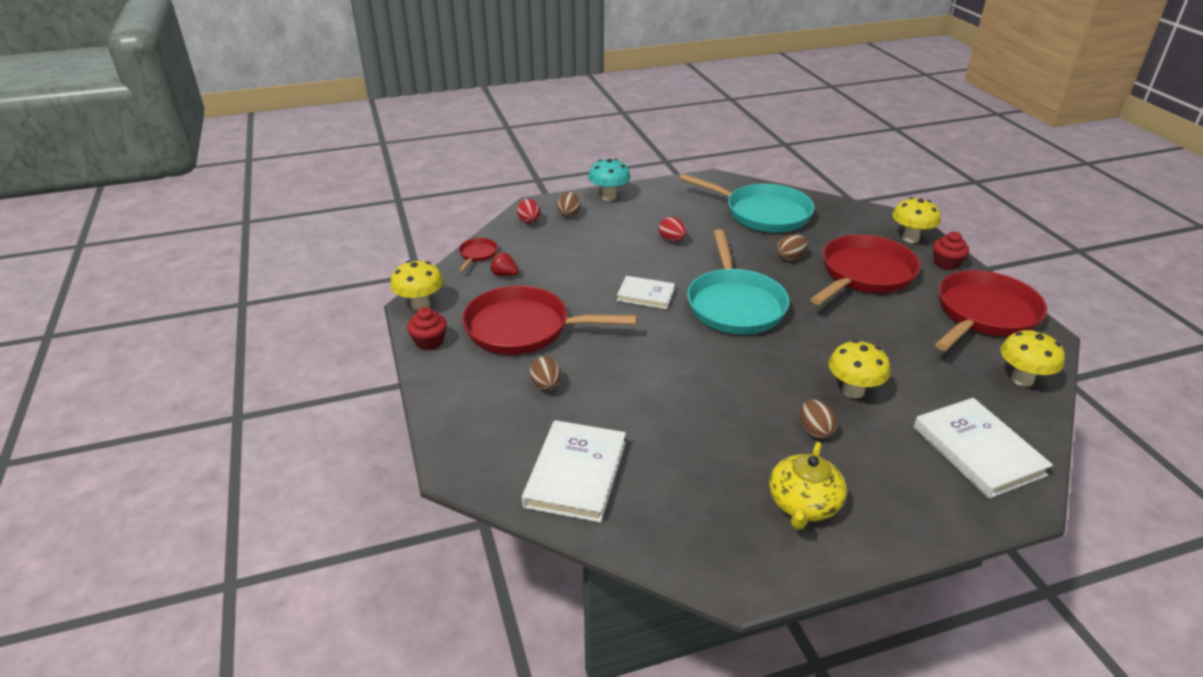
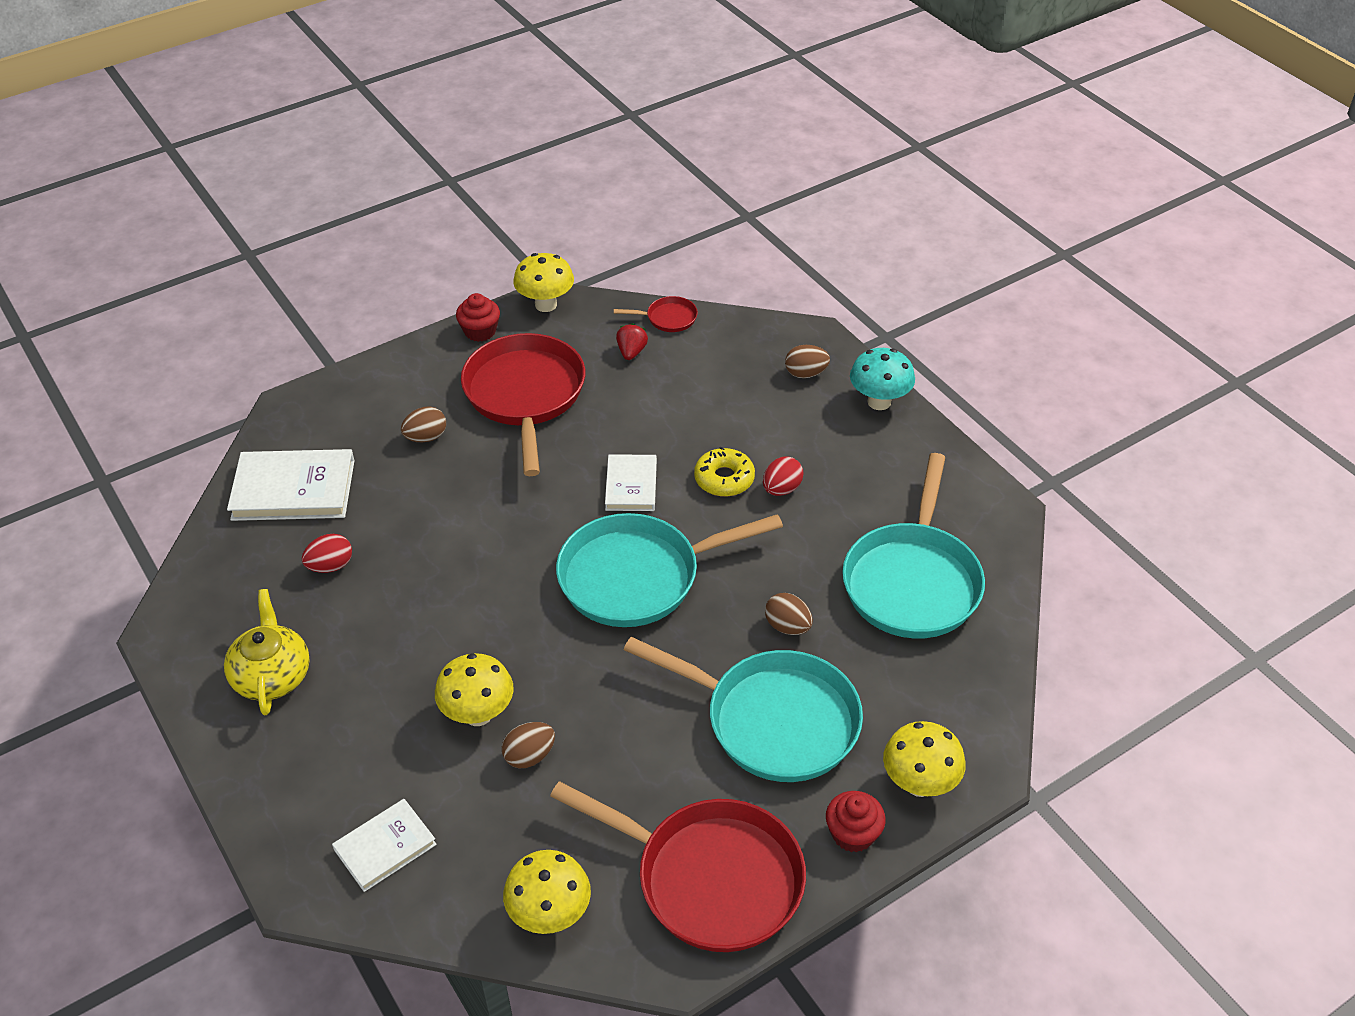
camera: 75 degrees right, 10 degrees up
red egg [517,199,541,224] -> red egg moved to [302,534,352,573]
yellow teapot [769,442,847,530] -> yellow teapot turned 75 degrees clockwise [224,589,310,715]
brown egg [800,400,837,439] -> brown egg moved to [502,722,555,768]
red pan [810,235,921,305] -> turquoise pan [624,637,863,782]
white book [914,398,1053,499] -> white book [332,799,437,892], size x0.61
none -> yellow donut [694,446,755,497]

